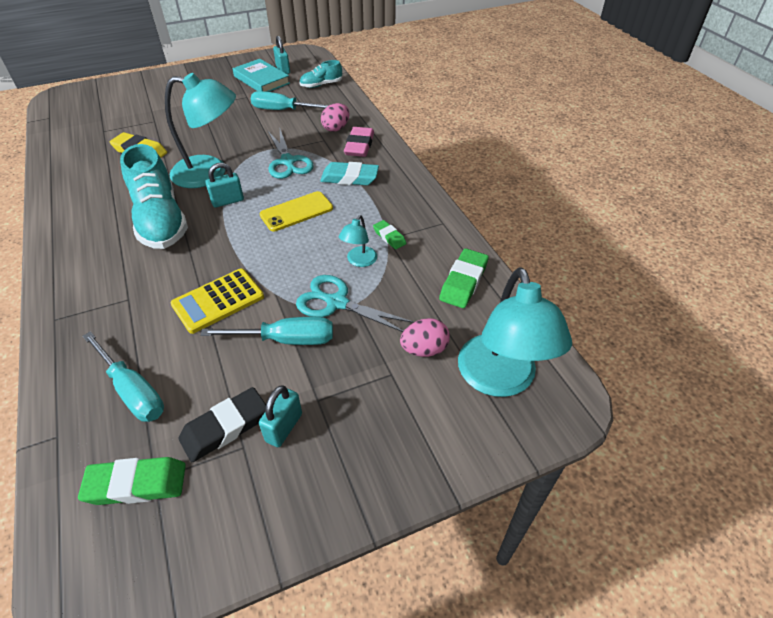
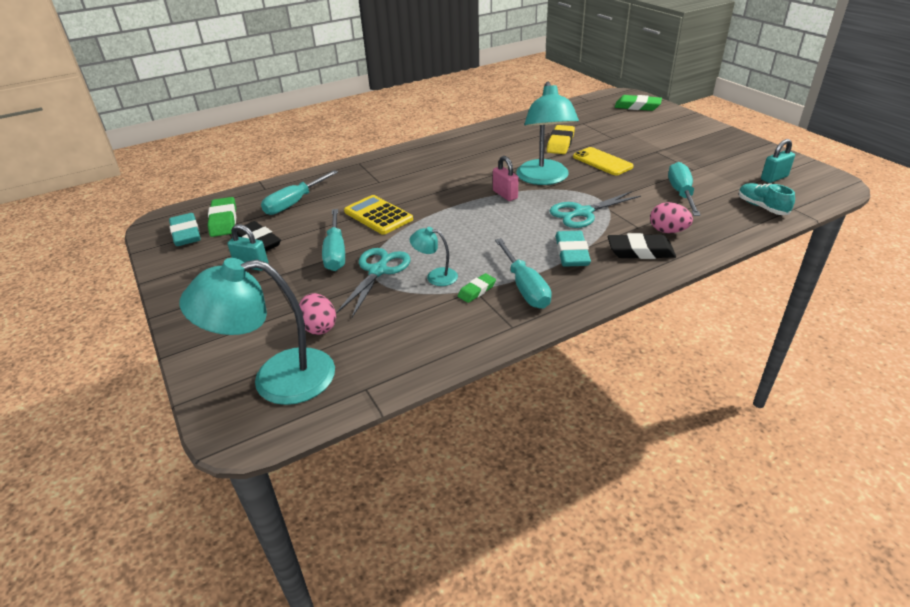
camera: 85 degrees right, 10 degrees down
turquoise shoe [120,144,188,249] -> none
turquoise padlock [205,163,244,208] -> pink padlock [493,156,519,201]
turquoise book [233,59,290,92] -> none
yellow phone [260,191,333,232] -> yellow phone moved to [573,147,634,175]
pink eraser [344,127,374,157] -> black eraser [607,233,676,259]
green eraser [439,248,489,308] -> green eraser moved to [614,95,662,111]
none -> turquoise eraser [169,213,201,246]
none -> turquoise screwdriver [495,238,552,309]

